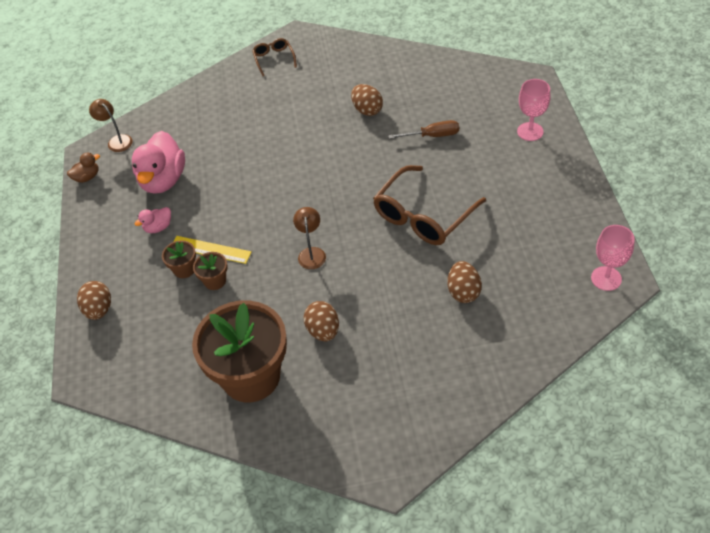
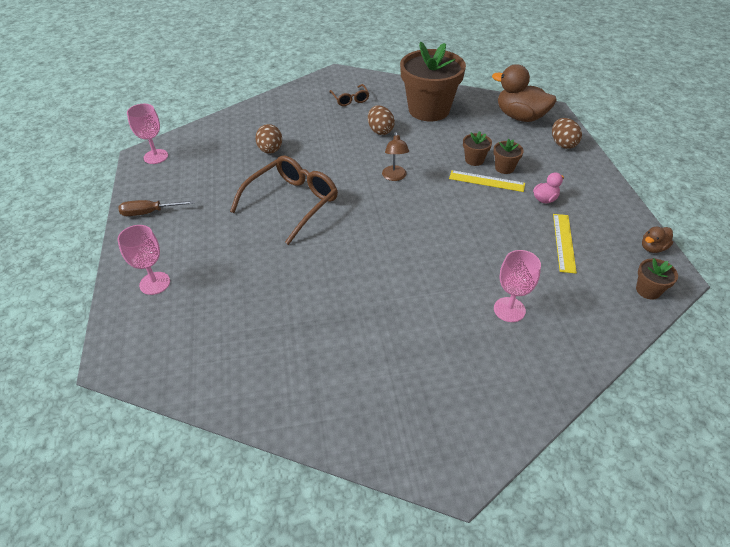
camera: 175 degrees right, 5 degrees down
brown lamp [89,99,132,152] -> brown flower pot [636,258,678,300]
pink duck [132,131,185,194] -> yellow ruler [553,214,577,273]
brown glasses [252,38,297,76] -> brown glasses moved to [330,84,369,106]
brown egg [351,84,383,116] -> none
brown screwdriver [389,120,459,139] -> brown screwdriver moved to [119,200,194,216]
none -> brown duck [492,64,557,122]
none -> pink goblet [494,250,541,322]

